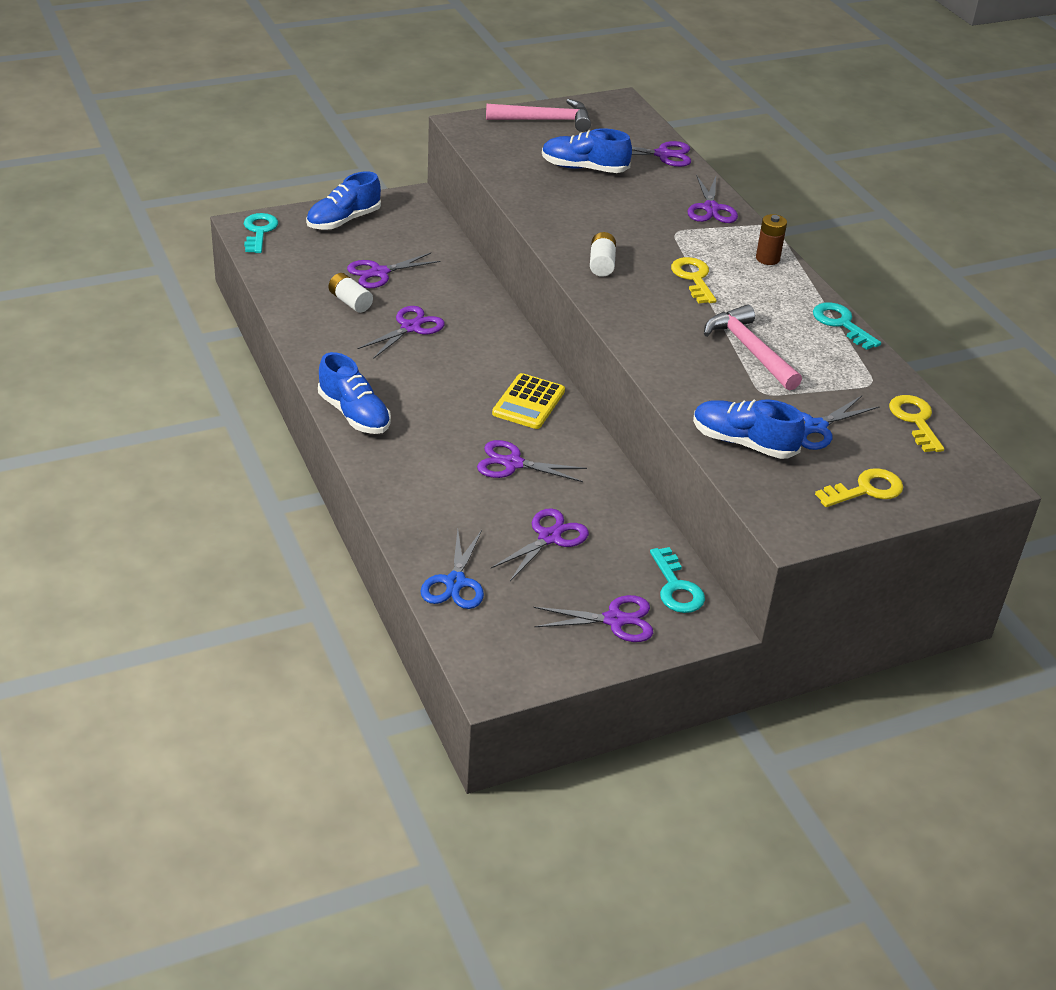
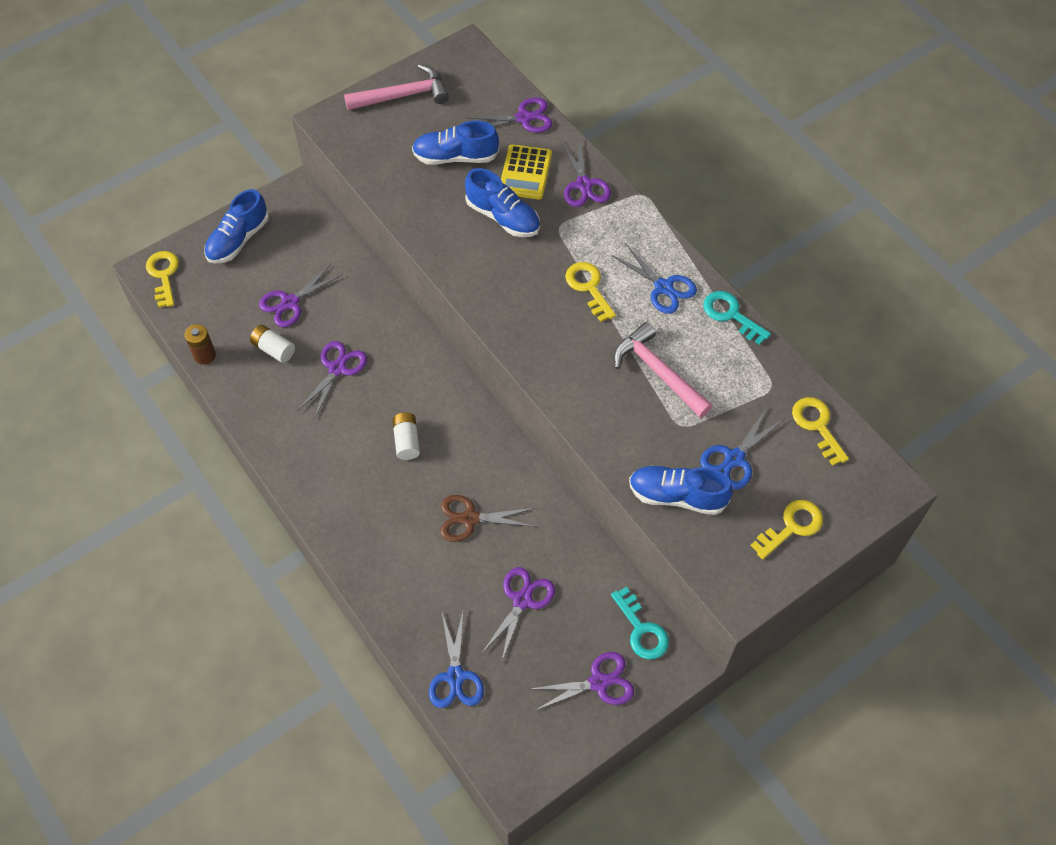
camera: 10 degrees left, 20 degrees up
turquoise key [244,213,278,253] -> yellow key [146,251,179,308]
blue shoe [318,352,391,434] -> blue shoe moved to [465,168,540,237]
purple scissors [477,440,587,482] -> brown scissors [440,495,536,542]
yellow calculator [492,373,565,429] -> yellow calculator moved to [501,144,552,199]
white battery [590,232,616,277] -> white battery moved to [392,413,420,460]
brown battery [756,214,787,265] -> brown battery moved to [184,324,216,365]
none -> blue scissors [612,244,697,314]

